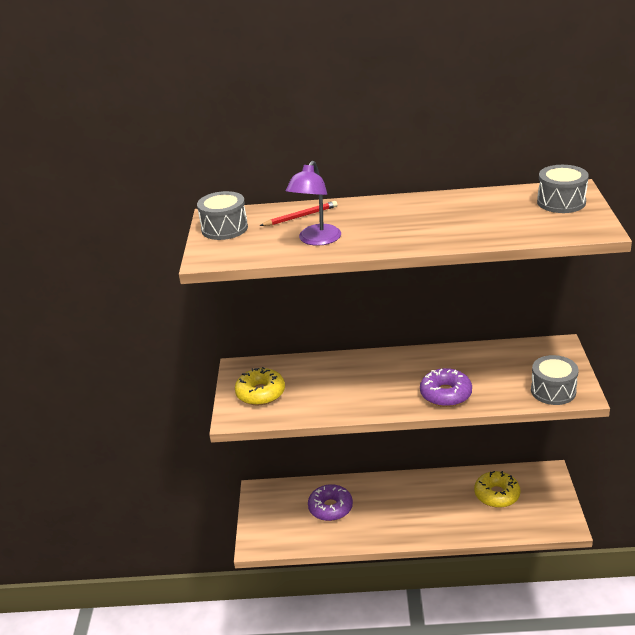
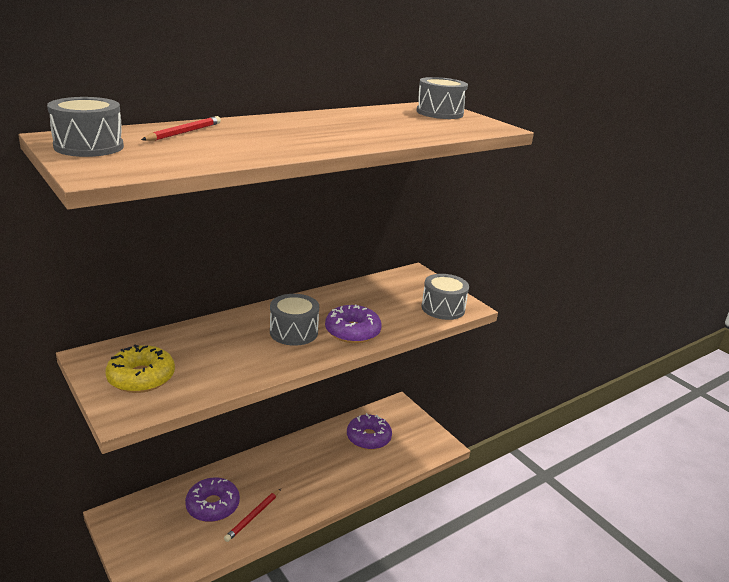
camera: 40 degrees left, 5 degrees down
purple lamp [286,161,341,246] -> none
yellow donut [474,471,521,508] -> purple donut [347,413,392,450]
none -> red pencil [224,489,281,542]
none -> grey drum [270,294,319,346]

